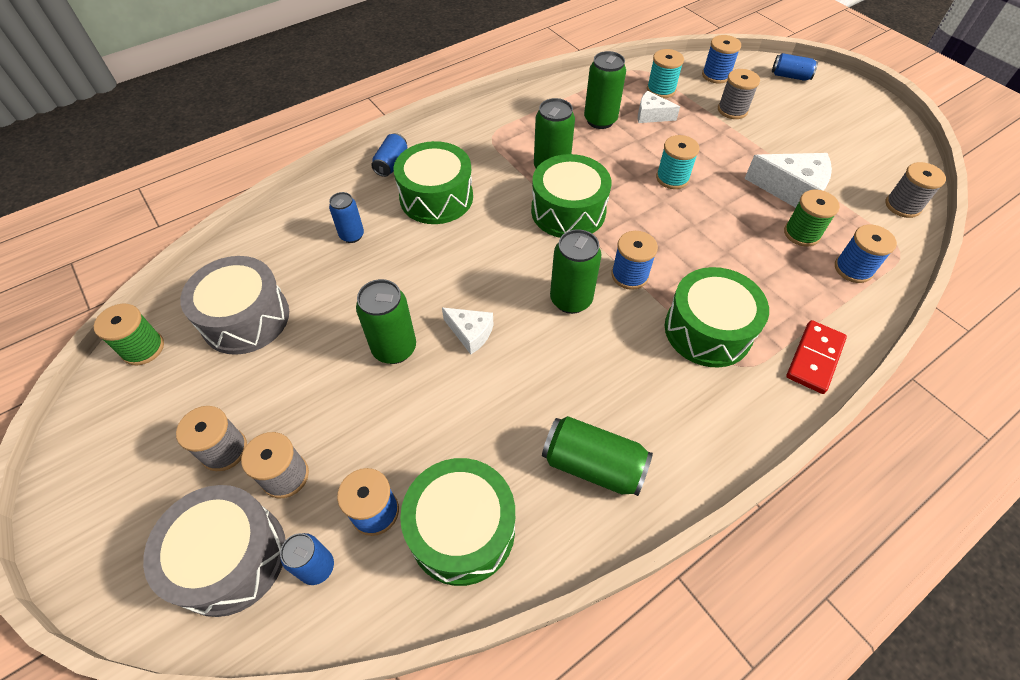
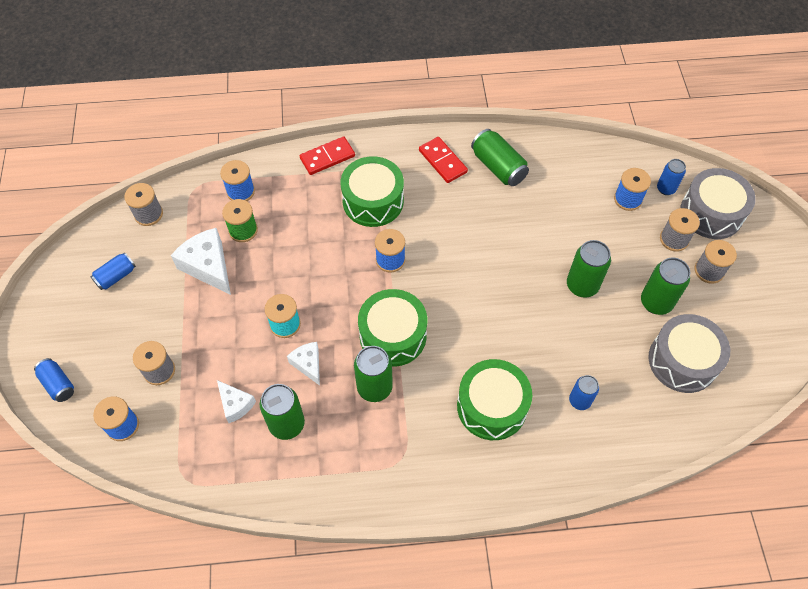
camera: 150 degrees left, 5 degrees up
green spool [94,304,164,366] -> none
blue can [371,133,407,177] -> blue can moved to [91,252,136,290]
green drum [400,458,515,586] -> none
white cheese [442,307,493,354] -> white cheese moved to [287,342,320,386]
green can [550,229,602,314] -> green can moved to [641,257,690,315]
turquoise spool [647,49,684,98] -> none
none -> red domino [419,137,468,183]

